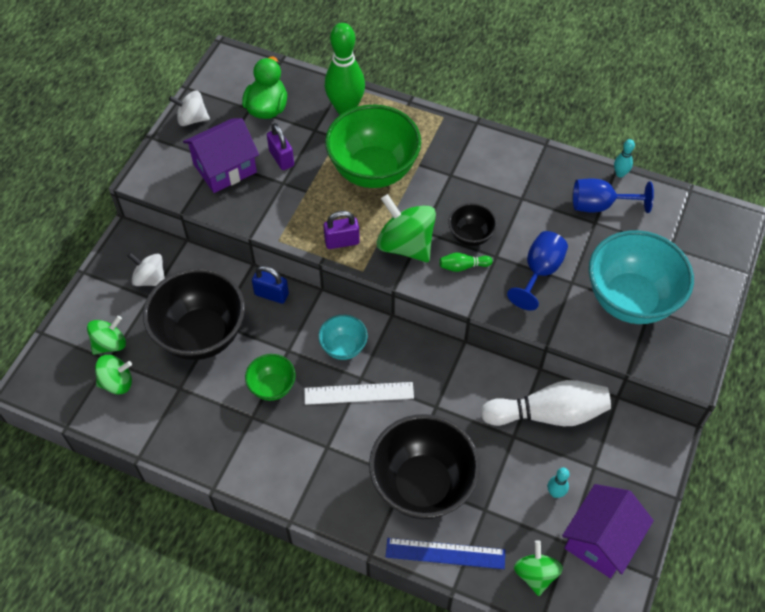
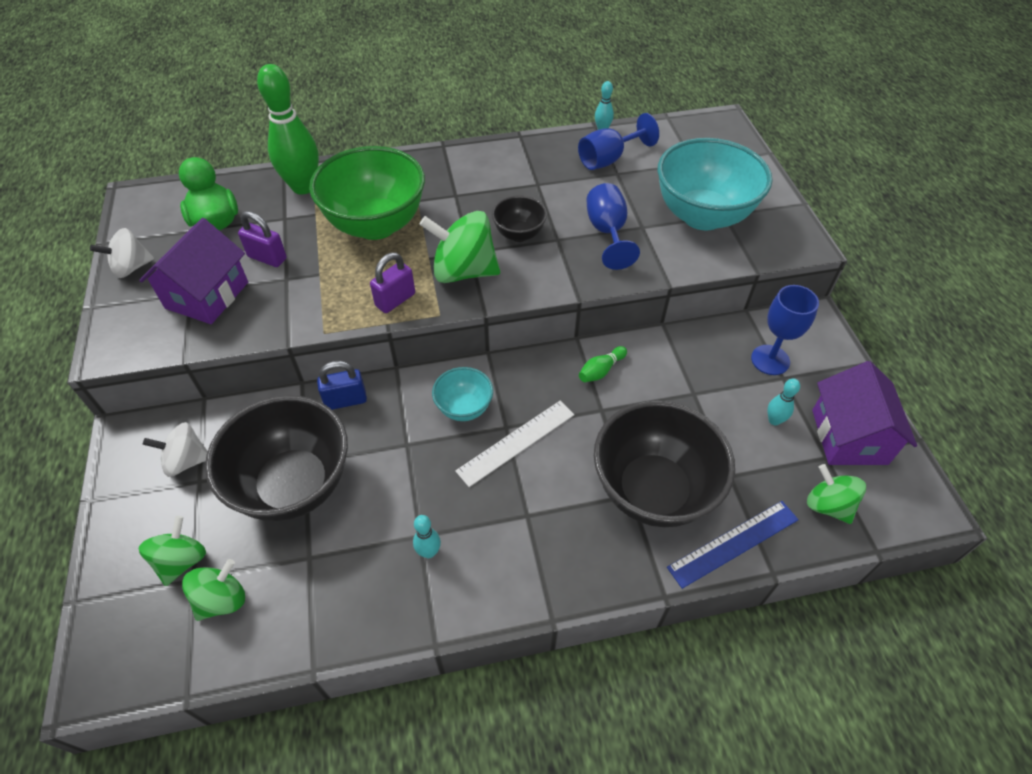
camera: 35 degrees left, 5 degrees down
green bowl [245,354,296,401] -> none
green bowling pin [440,253,493,272] -> green bowling pin moved to [579,346,627,382]
white bowling pin [480,380,611,426] -> none
none -> turquoise bowling pin [413,515,441,558]
none -> blue goblet [751,285,819,375]

